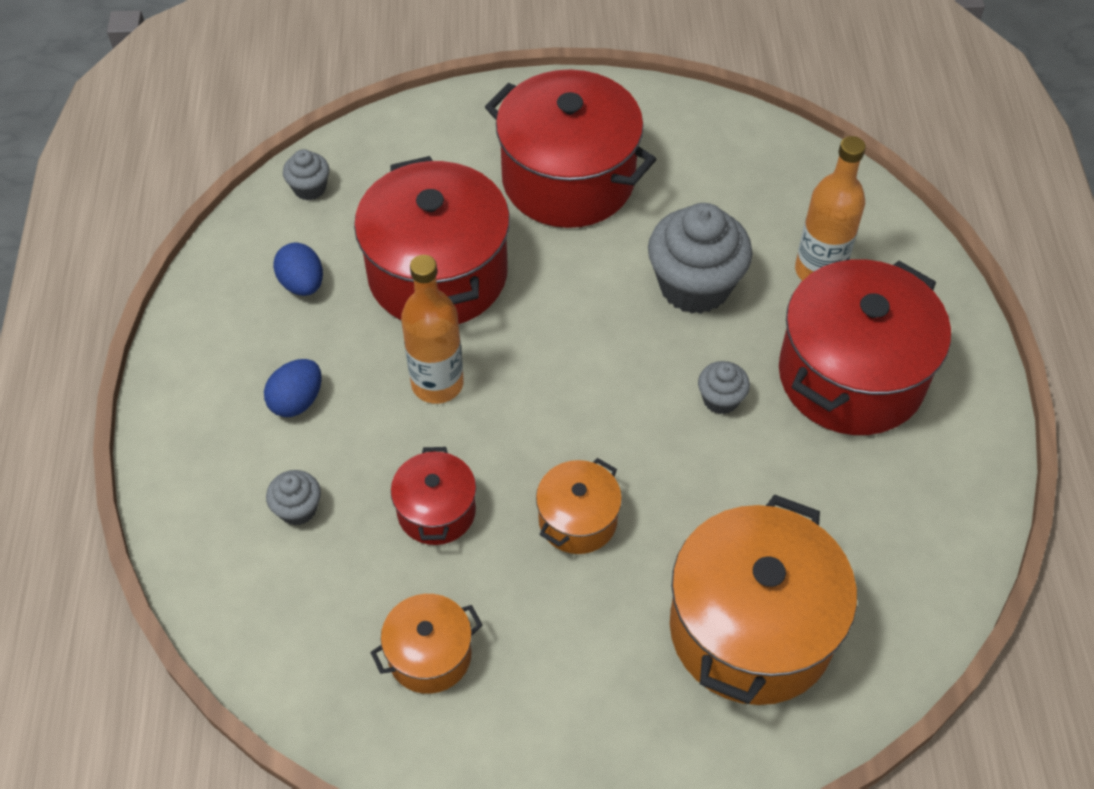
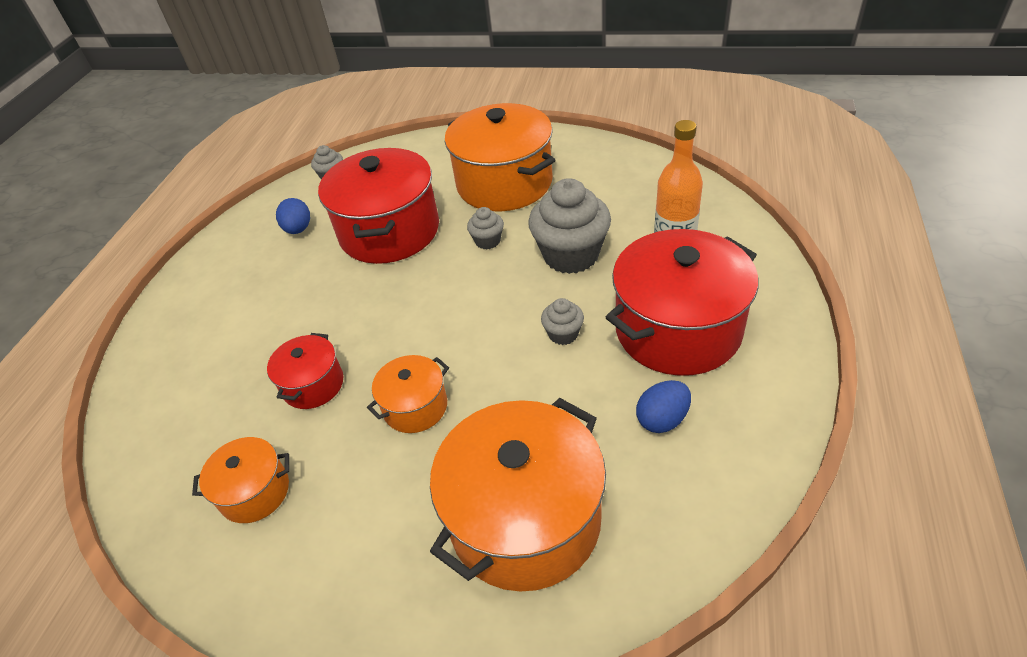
camera: 20 degrees right, 10 degrees down
blue egg [264,359,322,417] -> blue egg moved to [636,380,691,433]
grey cupcake [266,470,321,526] -> grey cupcake moved to [467,207,504,250]
orange bottle [401,255,464,404] -> none
red pot [485,69,656,228] -> orange pot [445,103,555,212]

